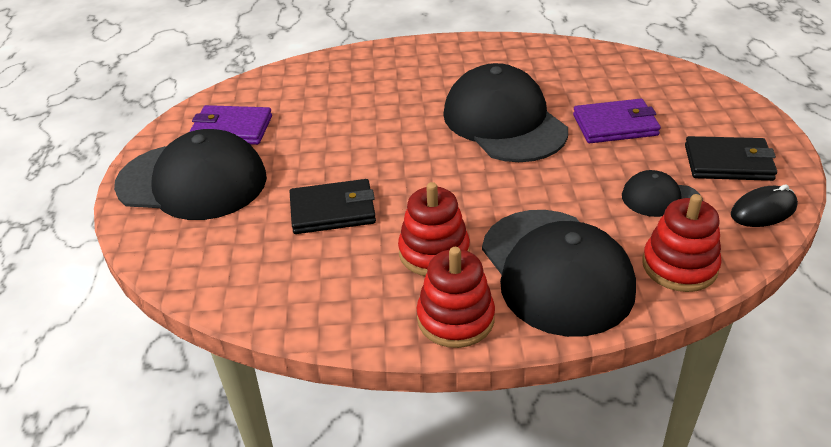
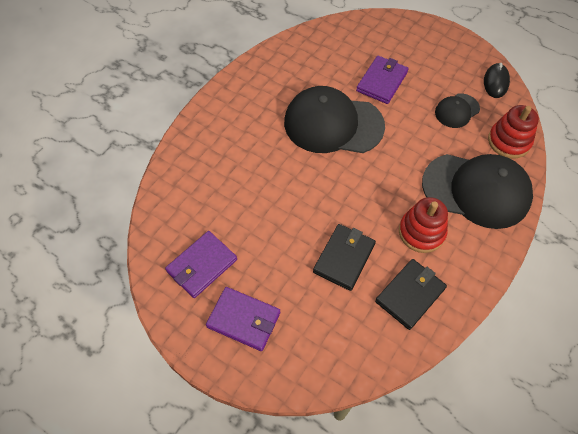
camera: 55 degrees left, 20 degrees up
black cap [114,129,267,220] -> purple wallet [206,287,280,351]
red stacking toy [417,247,495,348] -> none
black wallet [685,136,777,181] -> black wallet moved to [375,259,447,330]

